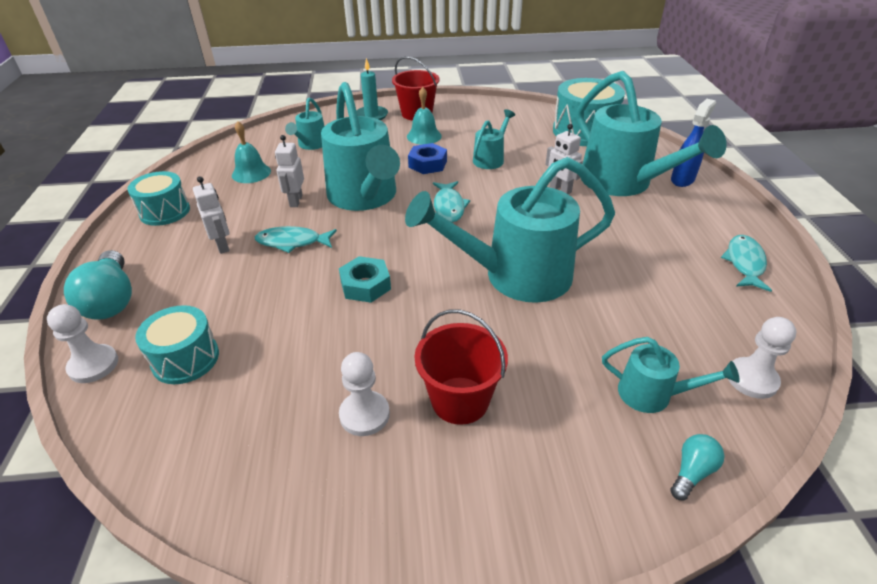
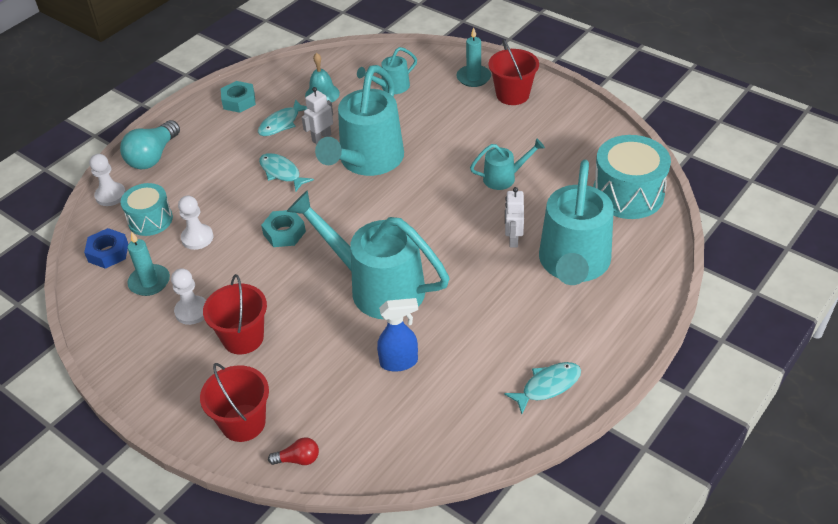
camera: 45 degrees right, 5 degrees up
turquoise drum [127,171,190,226] -> turquoise nut [221,81,256,113]
white robot [193,176,230,254] -> none
turquoise bell [407,87,442,145] -> none
blue nut [408,143,447,174] -> blue nut moved to [84,228,128,269]
turquoise fish [433,181,470,223] -> turquoise fish moved to [258,100,308,136]
turquoise watering can [602,337,740,413] -> none
turquoise light bulb [670,434,724,500] -> red light bulb [268,437,319,465]
blue spray bottle [671,99,716,187] -> blue spray bottle moved to [377,298,418,372]
white pawn [728,317,796,399] -> white pawn moved to [178,196,213,250]
none -> turquoise candle [127,231,170,296]
none -> red bucket [200,363,269,442]

